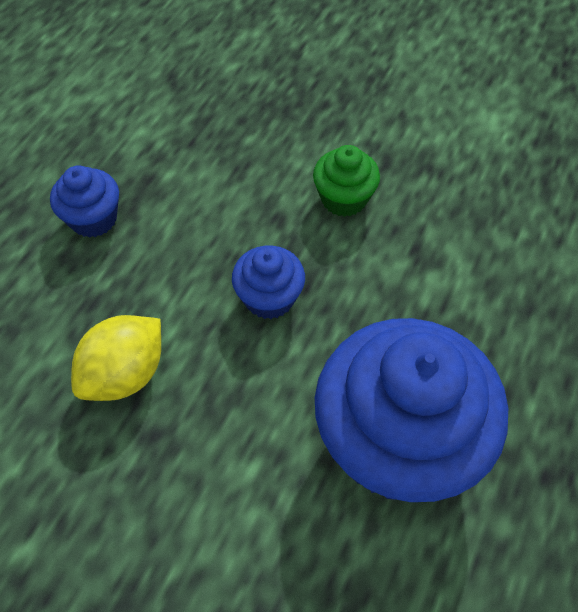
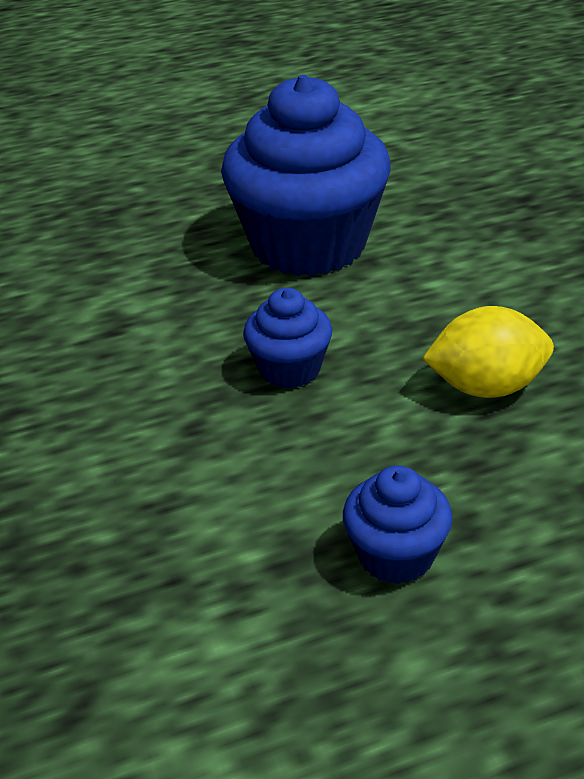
camera: 135 degrees left, 20 degrees down
green cupcake [313,145,380,217] -> none

